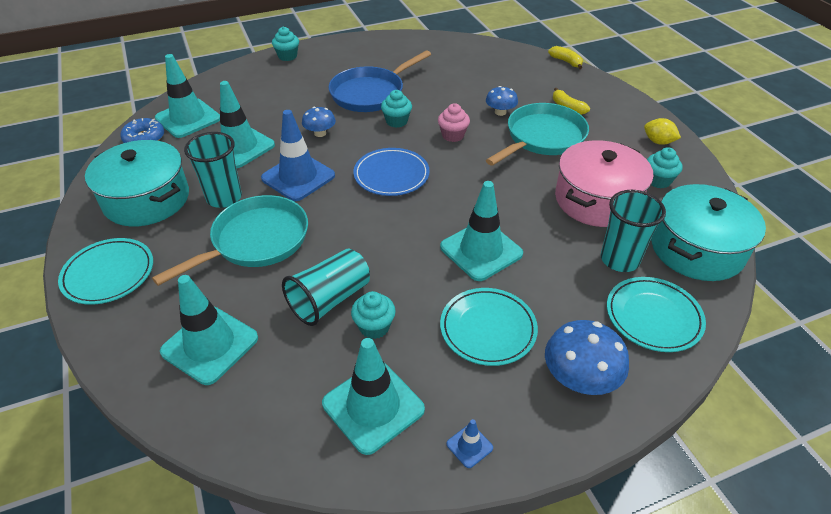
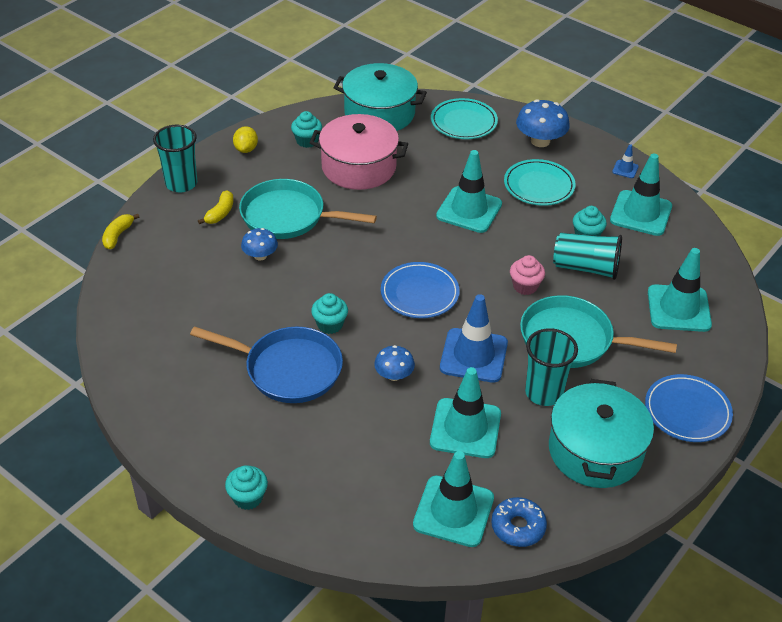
camera: 120 degrees left, 0 degrees up
turquoise plate [58,238,153,305] -> blue plate [645,374,733,442]
pink cupcake [438,103,470,142] -> pink cupcake moved to [510,255,545,295]
turquoise cup [601,190,666,272] -> turquoise cup moved to [153,125,197,192]

